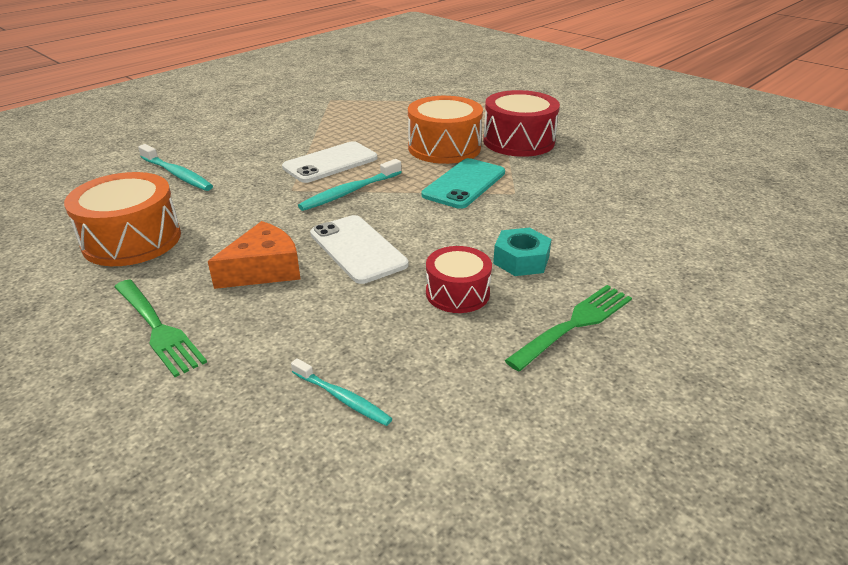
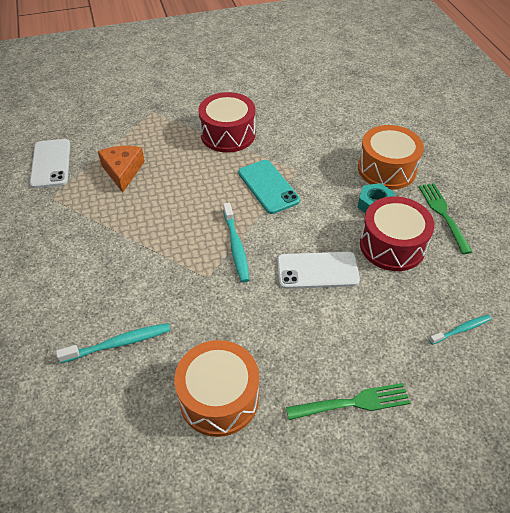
camera: 60 degrees left, 15 degrees up
orange cheese [208,221,300,289] -> orange cheese moved to [98,146,145,192]
white phone [282,141,377,183] -> white phone moved to [30,139,70,188]
orange drum [408,96,483,164] -> orange drum moved to [358,125,424,190]
red drum [426,246,492,313] -> red drum [360,196,434,271], size x1.64

